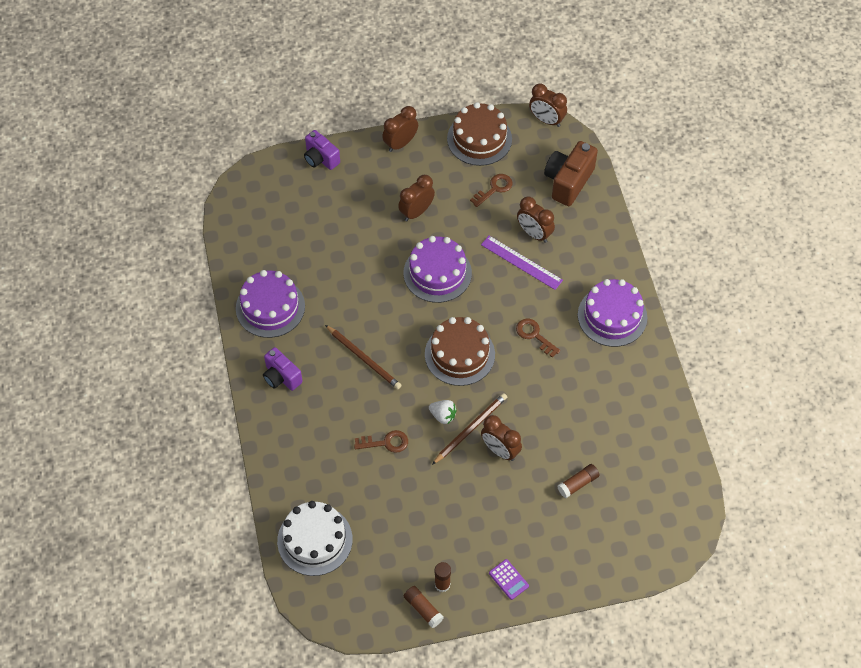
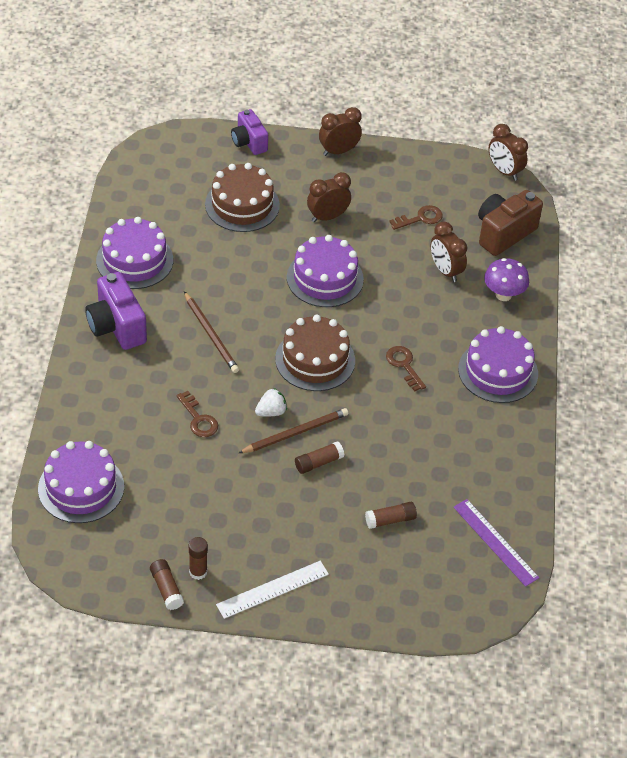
camera: 15 degrees right, 10 degrees down
purple camera [263,347,303,391] -> purple camera [85,272,147,350], size x1.52
white cake [277,501,353,576] -> purple cake [38,441,124,523]
brown key [354,430,408,453] -> brown key turned 45 degrees clockwise [176,391,218,437]
white strawberry [429,400,457,424] -> white strawberry turned 75 degrees counterclockwise [255,388,287,417]
brown cake [447,102,512,166] -> brown cake moved to [205,163,280,232]
purple ruler [481,236,563,290] -> purple ruler moved to [454,499,539,587]
brown clock [481,415,522,461] -> brown glue stick [295,442,344,474]
purple calculator [489,559,529,600] -> white ruler [216,561,329,619]
none -> purple mushroom [484,258,529,301]

